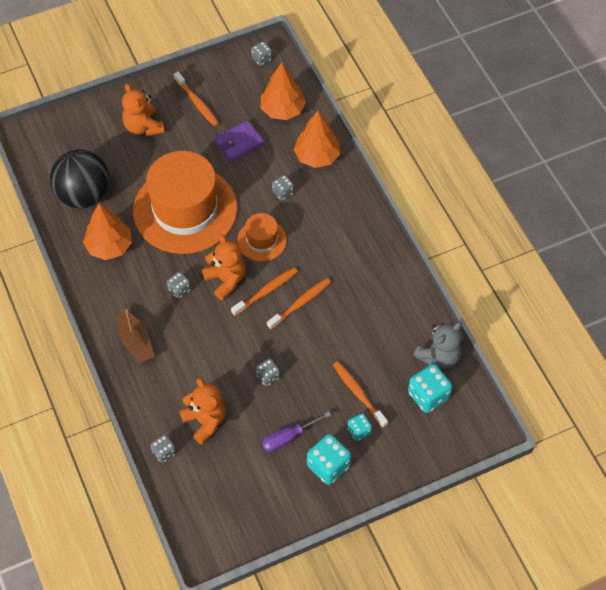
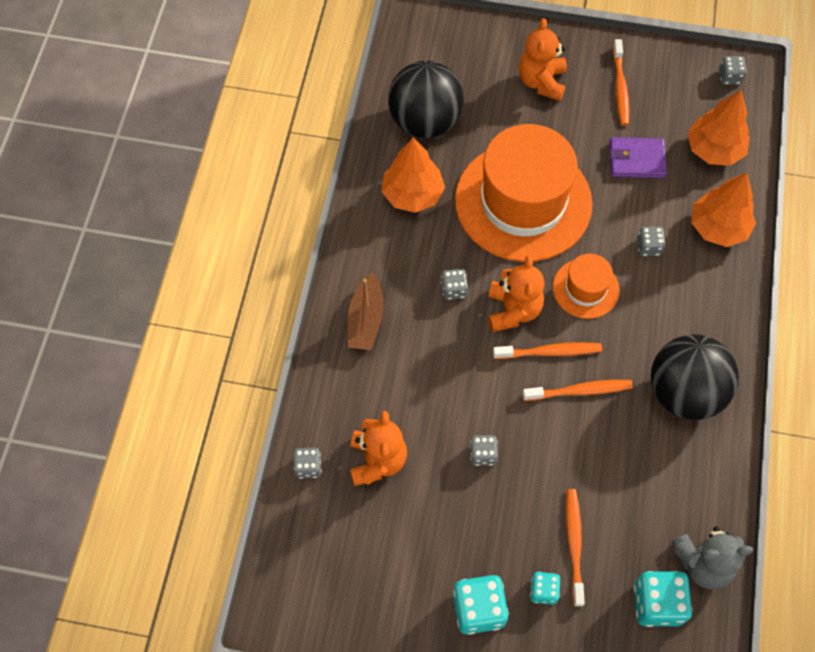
camera: 35 degrees right, 5 degrees up
purple screwdriver [262,412,331,452] -> none
none -> black ball [651,334,739,420]

